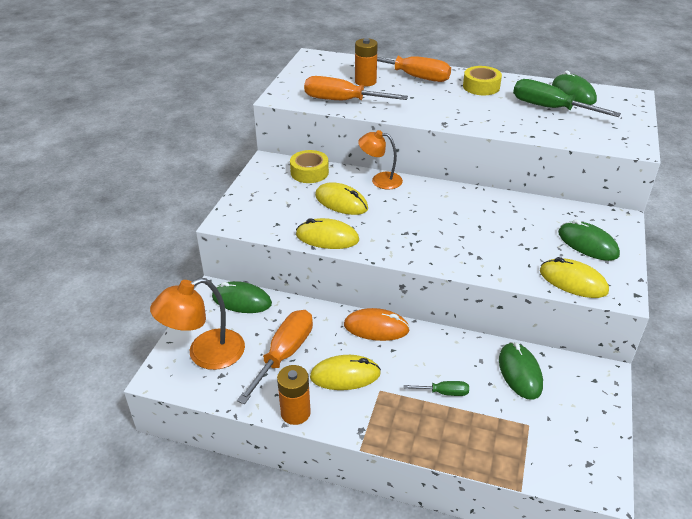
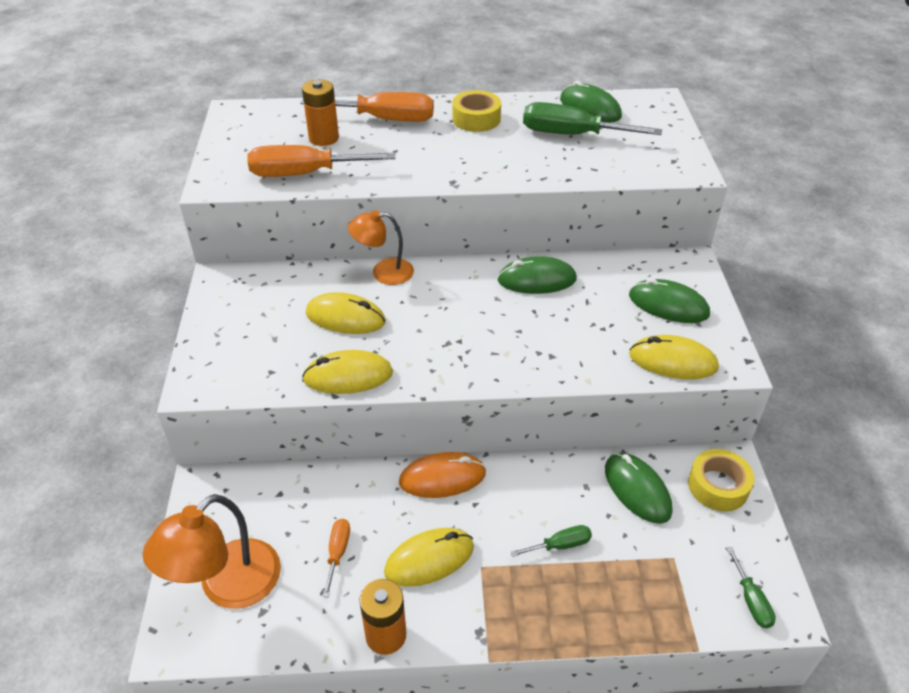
camera: 20 degrees left, 5 degrees up
green mouse [212,281,272,313] -> green mouse moved to [497,256,577,294]
orange screwdriver [237,310,313,404] -> orange screwdriver [323,519,350,597], size x0.49
yellow tape [290,150,329,183] -> yellow tape moved to [688,449,754,511]
none -> green screwdriver [726,547,776,628]

